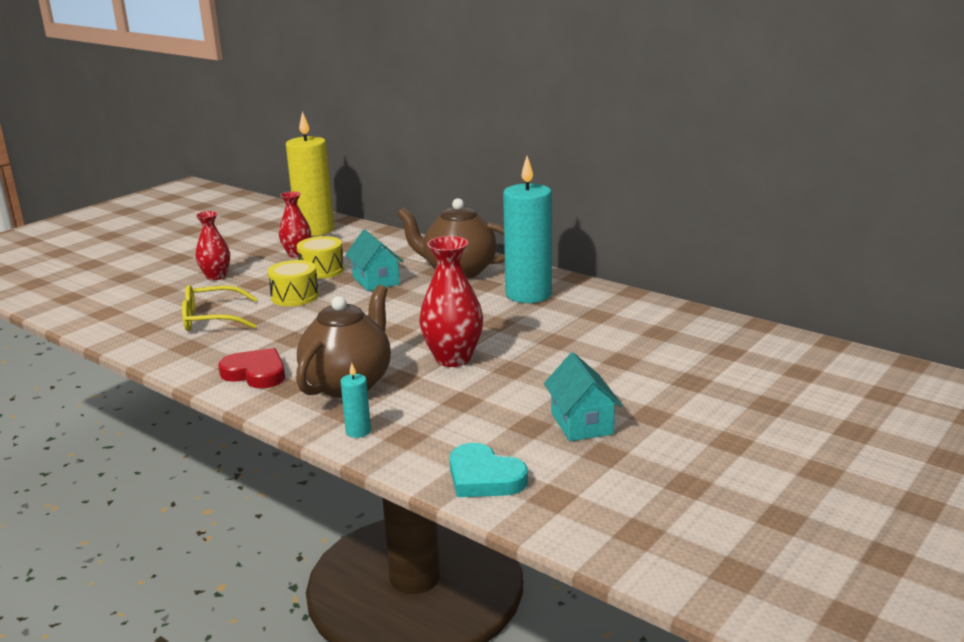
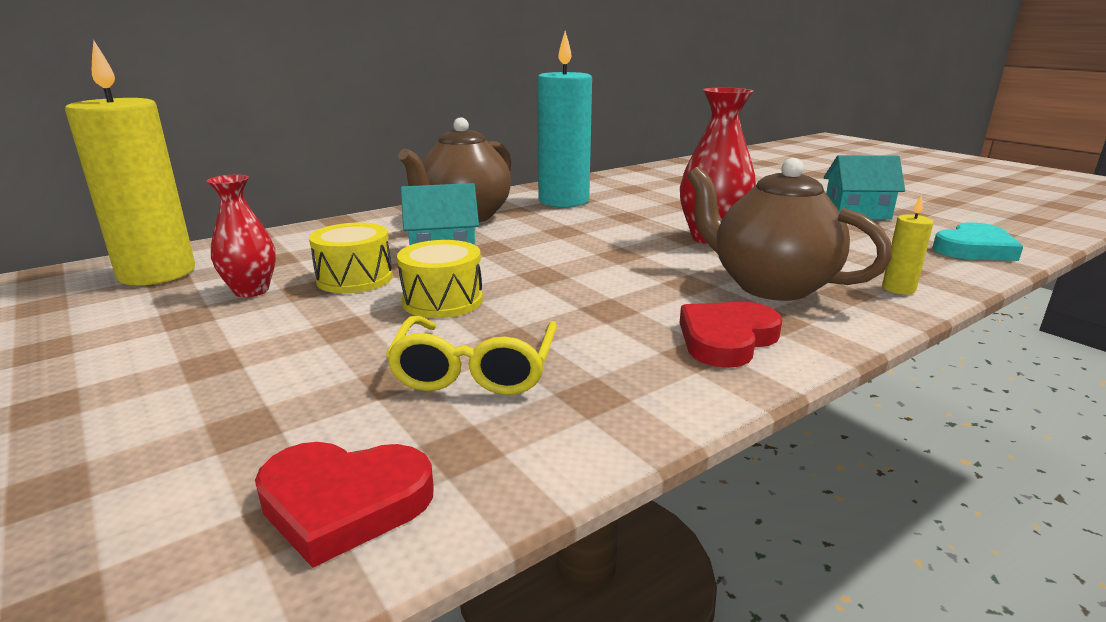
camera: 75 degrees left, 0 degrees up
red vase [196,211,230,280] -> none
turquoise candle [341,363,371,438] -> yellow candle [882,196,934,295]
none -> red heart [255,442,434,568]

